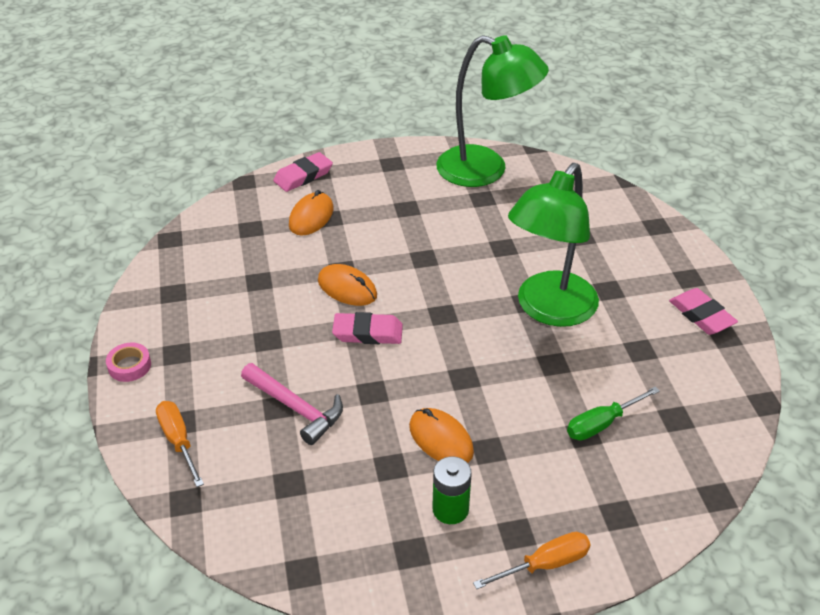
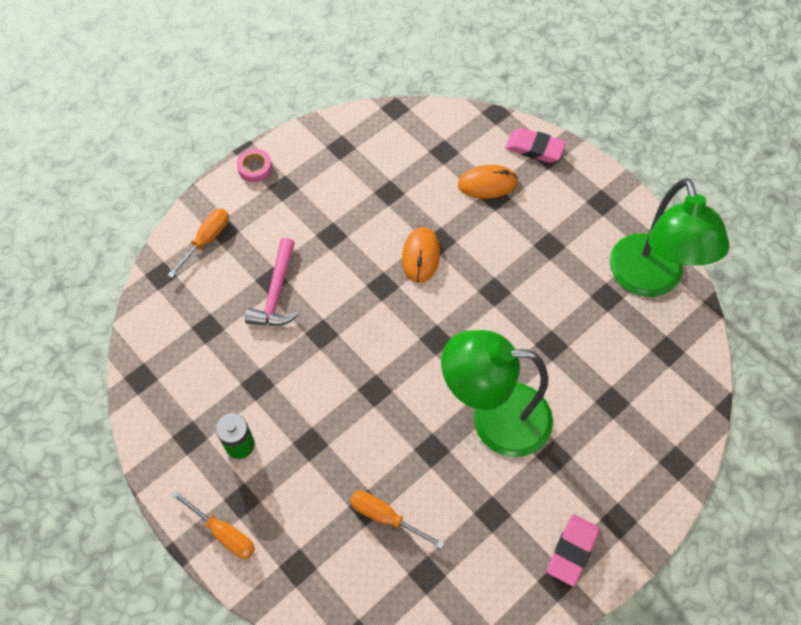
camera: 60 degrees right, 20 degrees up
pink eraser [332,312,403,344] -> none
orange mouse [409,408,474,463] -> none
green screwdriver [567,386,660,441] -> orange screwdriver [350,491,444,549]

